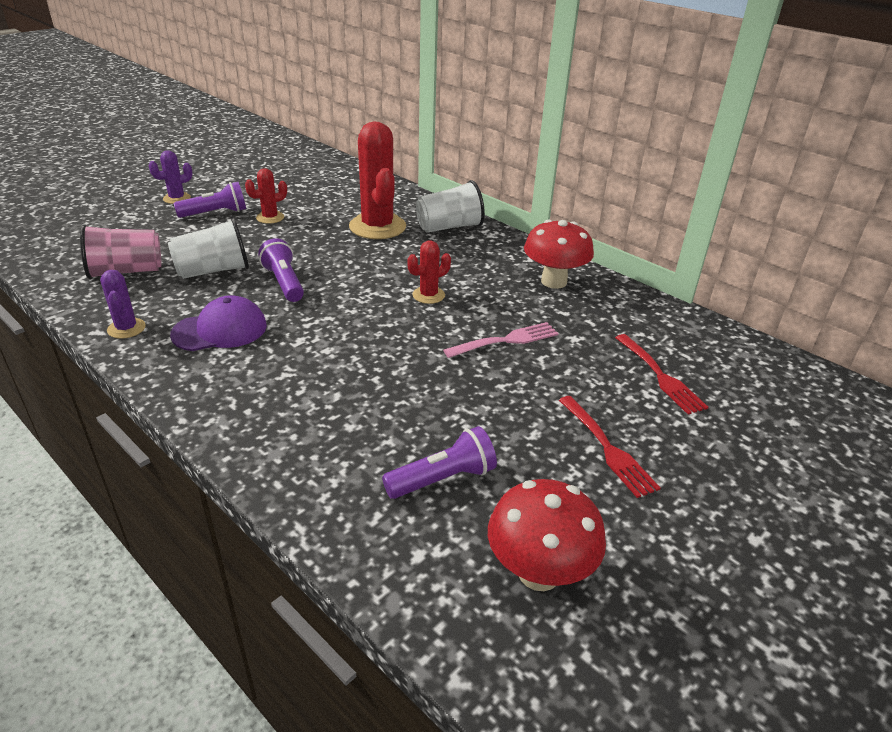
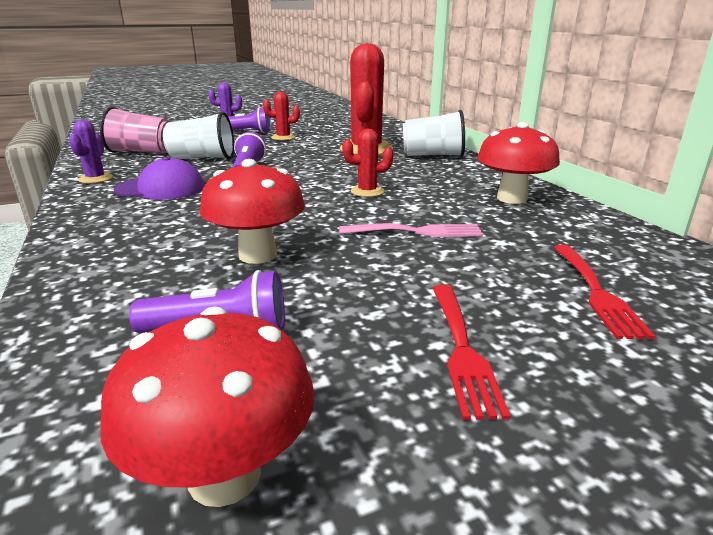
camera: 25 degrees right, 10 degrees down
none -> red mushroom [200,159,305,264]

